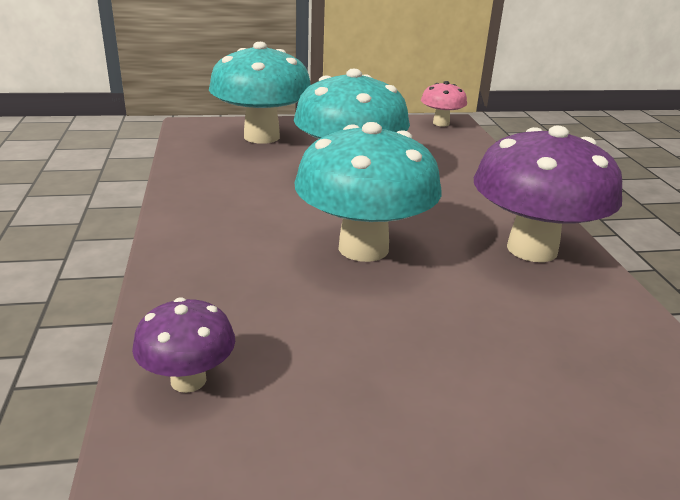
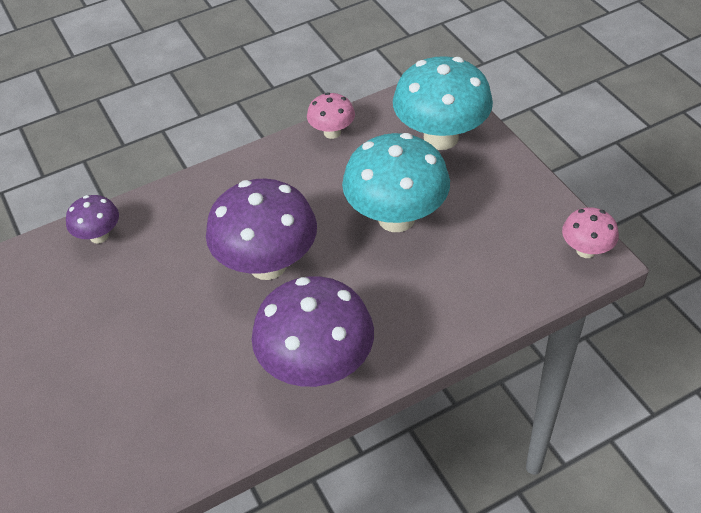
camera: 75 degrees right, 20 degrees up
turquoise mushroom [295,122,442,262] -> purple mushroom [206,179,317,280]
none -> pink mushroom [307,93,355,139]

